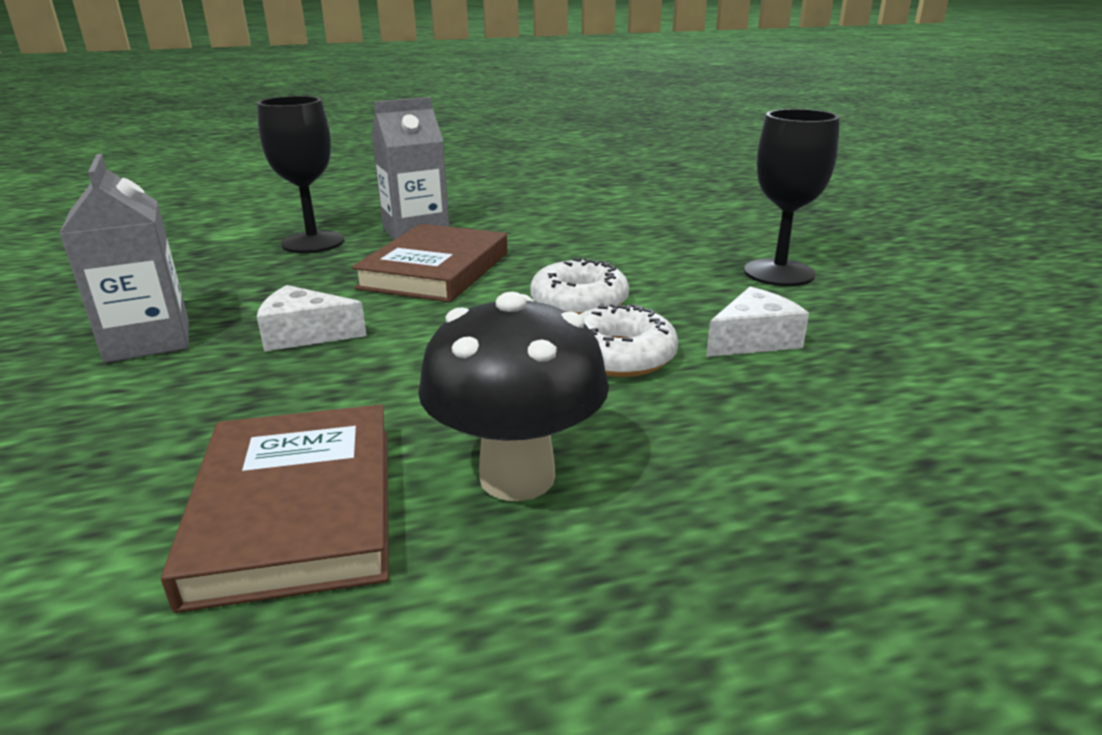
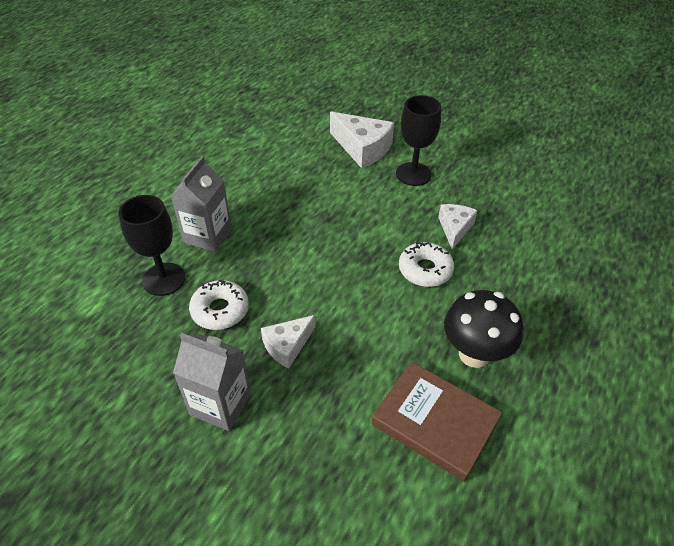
camera: 45 degrees left, 20 degrees up
brown book [352,224,508,302] -> none
white donut [530,257,629,314] -> white donut moved to [189,280,249,330]
none -> white cheese [330,111,394,168]

